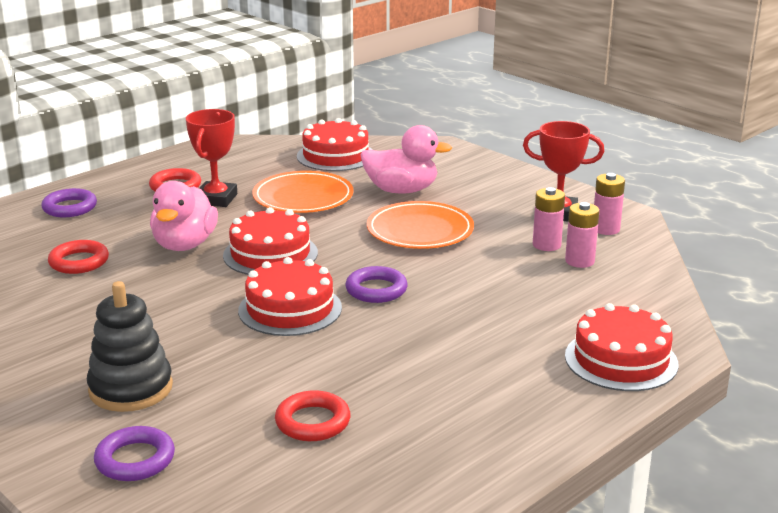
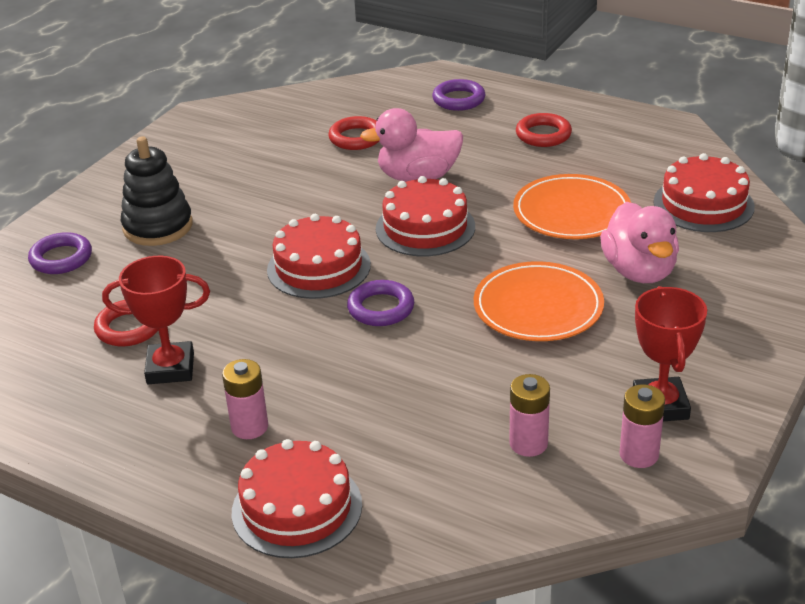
camera: 75 degrees right, 10 degrees up
red trophy [186,109,237,207] -> red trophy moved to [102,256,210,384]
pink battery [533,187,565,251] -> pink battery moved to [222,359,268,439]

